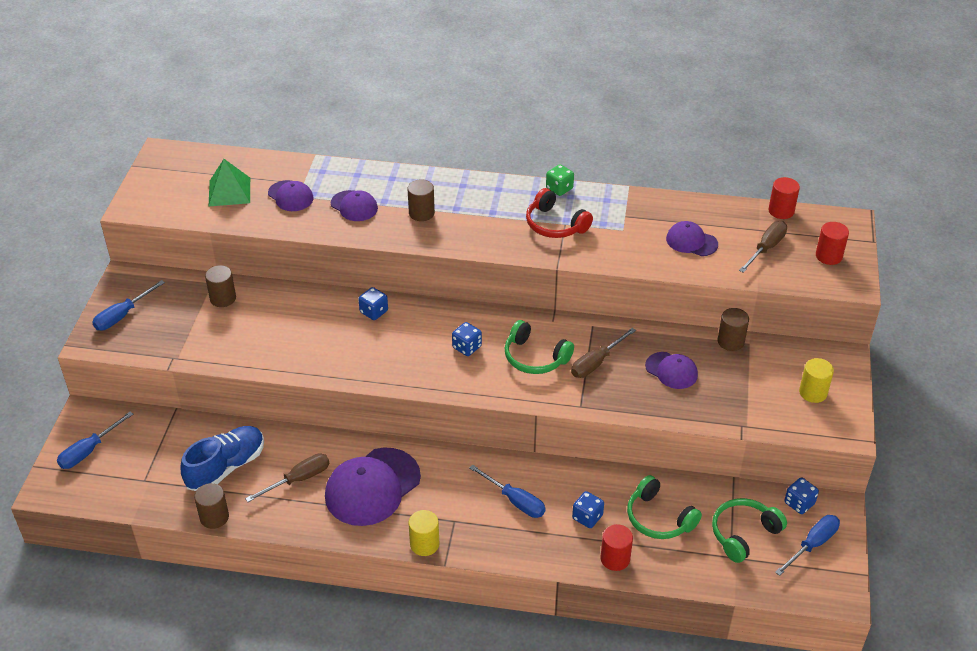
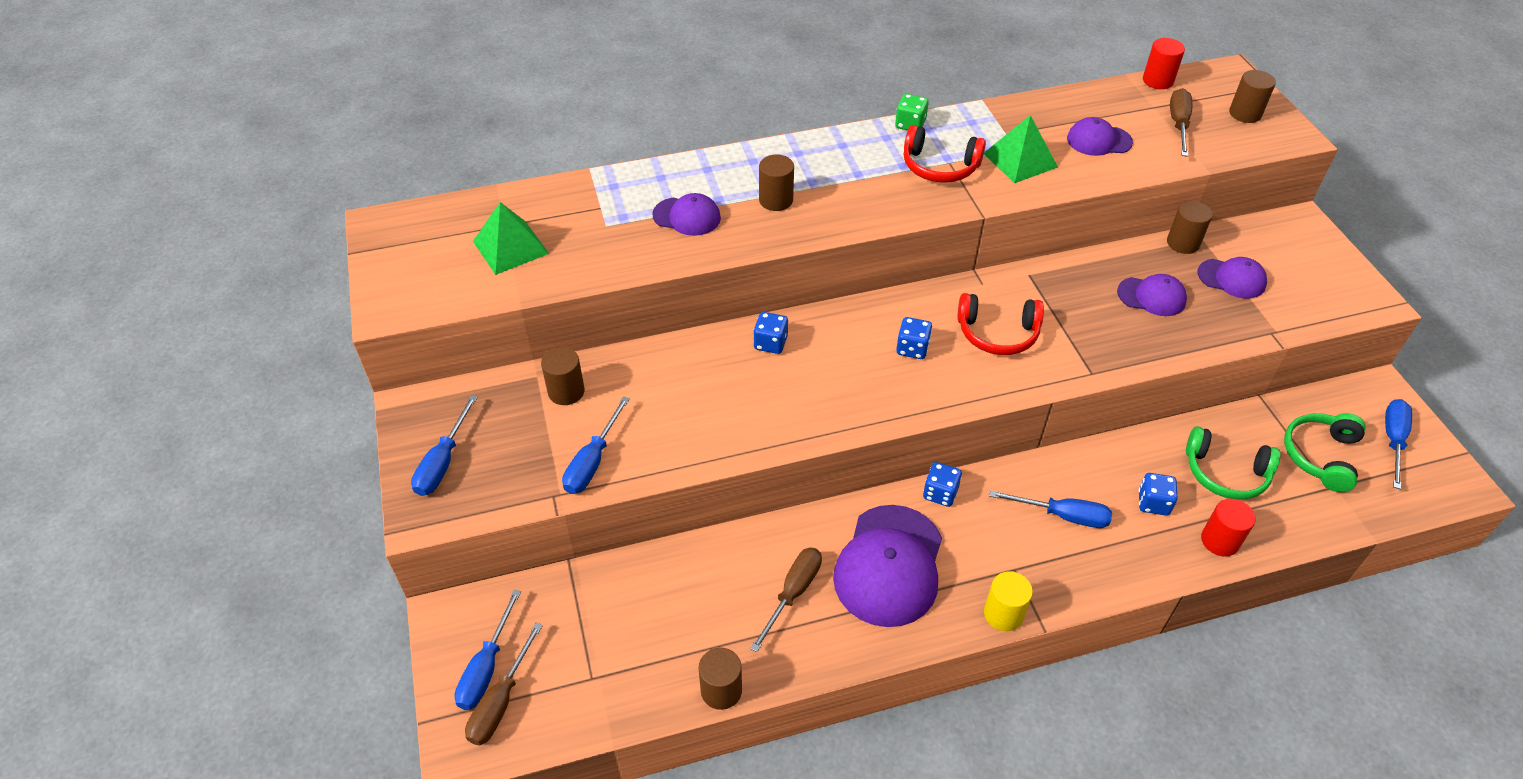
camera: 25 degrees left, 5 degrees up
blue shoe [181,426,264,491] -> none
purple cap [268,180,313,211] -> purple cap moved to [1198,257,1267,299]
green headphones [504,320,574,374] -> red headphones [958,293,1044,355]
brown screwdriver [571,328,636,378] -> brown screwdriver moved to [465,623,543,745]
blue dice [784,477,819,514] -> blue dice moved to [923,462,962,507]
yellow cylinder [799,358,834,403] -> none
red cylinder [816,222,849,265] -> brown cylinder [1229,70,1276,123]
none -> blue screwdriver [562,396,630,494]
none -> green pyramid [984,115,1058,183]

